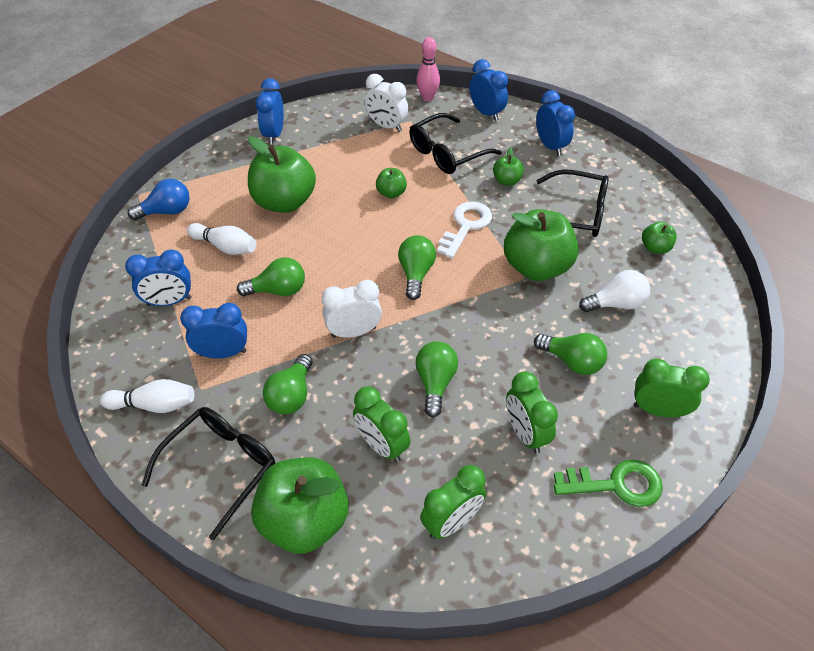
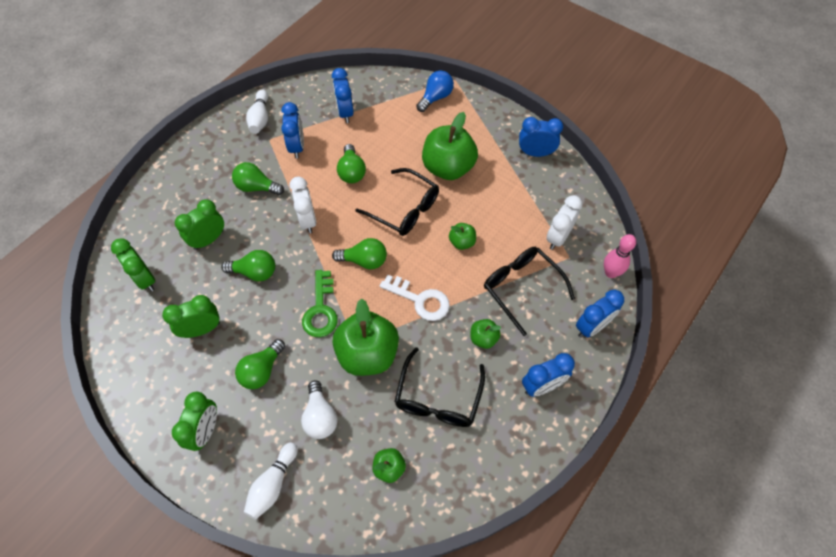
camera: 90 degrees right, 10 degrees up
blue light bulb [128,179,190,220] -> blue light bulb turned 120 degrees counterclockwise [416,70,454,112]
black glasses [142,407,275,540] -> black glasses moved to [355,168,439,236]
white bowling pin [187,223,256,255] -> white bowling pin moved to [244,442,298,520]
green apple [251,457,349,554] -> none
green key [554,460,663,507] -> green key moved to [302,270,338,337]

